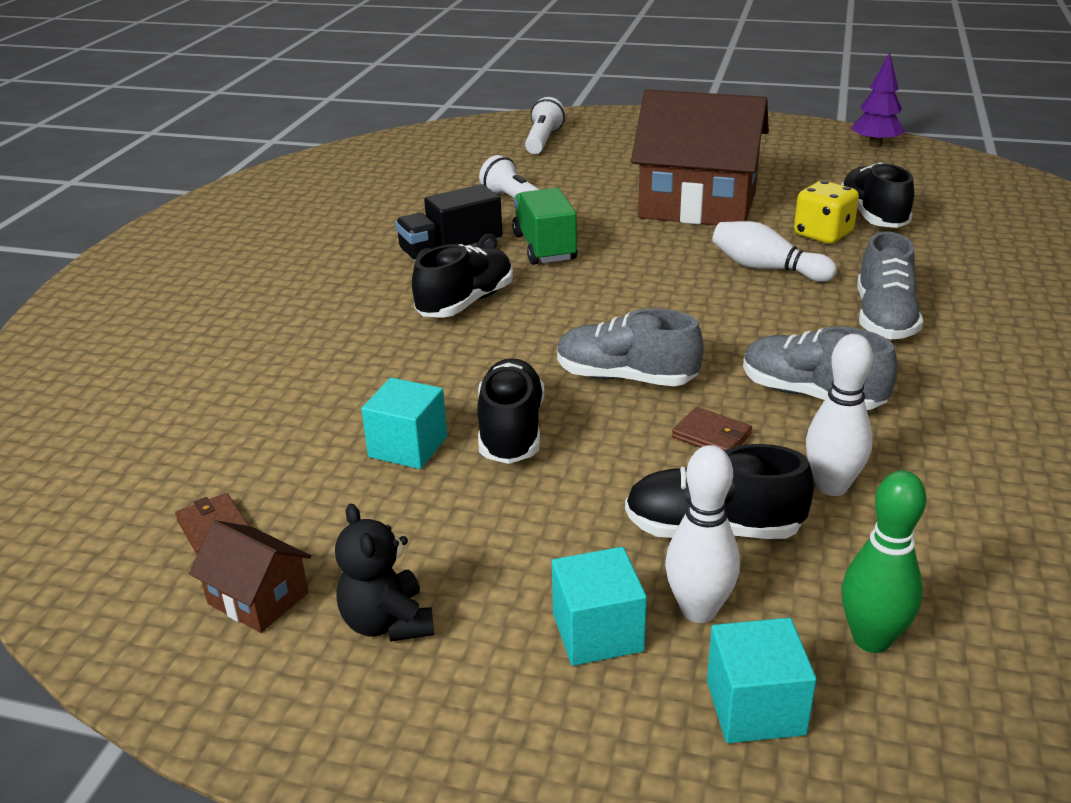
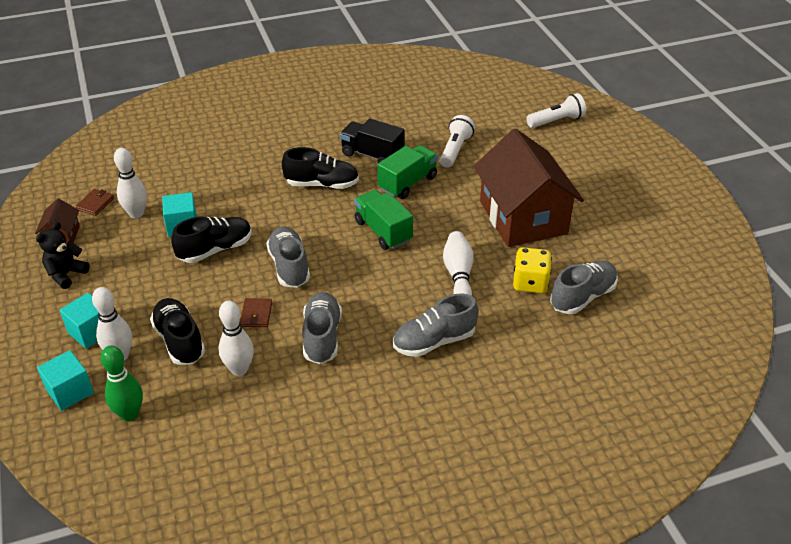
camera: 55 degrees right, 10 degrees up
black shoe [841,162,914,228] -> grey shoe [550,261,618,314]
purple tree [851,52,905,147] -> none
none -> white bowling pin [114,148,147,218]
none -> green truck [354,190,413,250]

